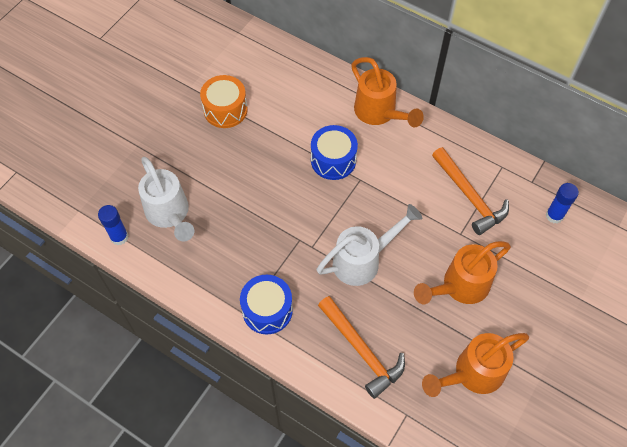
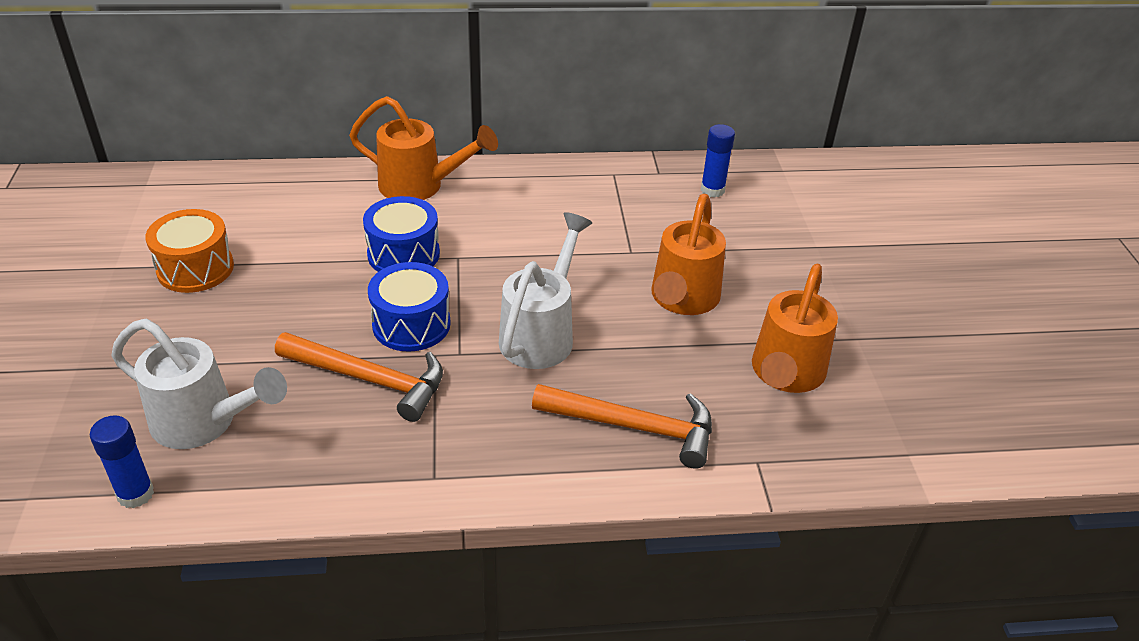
camera: 40 degrees left, 20 degrees down
blue drum [240,275,293,334] -> blue drum moved to [368,262,451,352]
orange hammer [432,147,509,235] -> orange hammer moved to [275,332,443,422]

